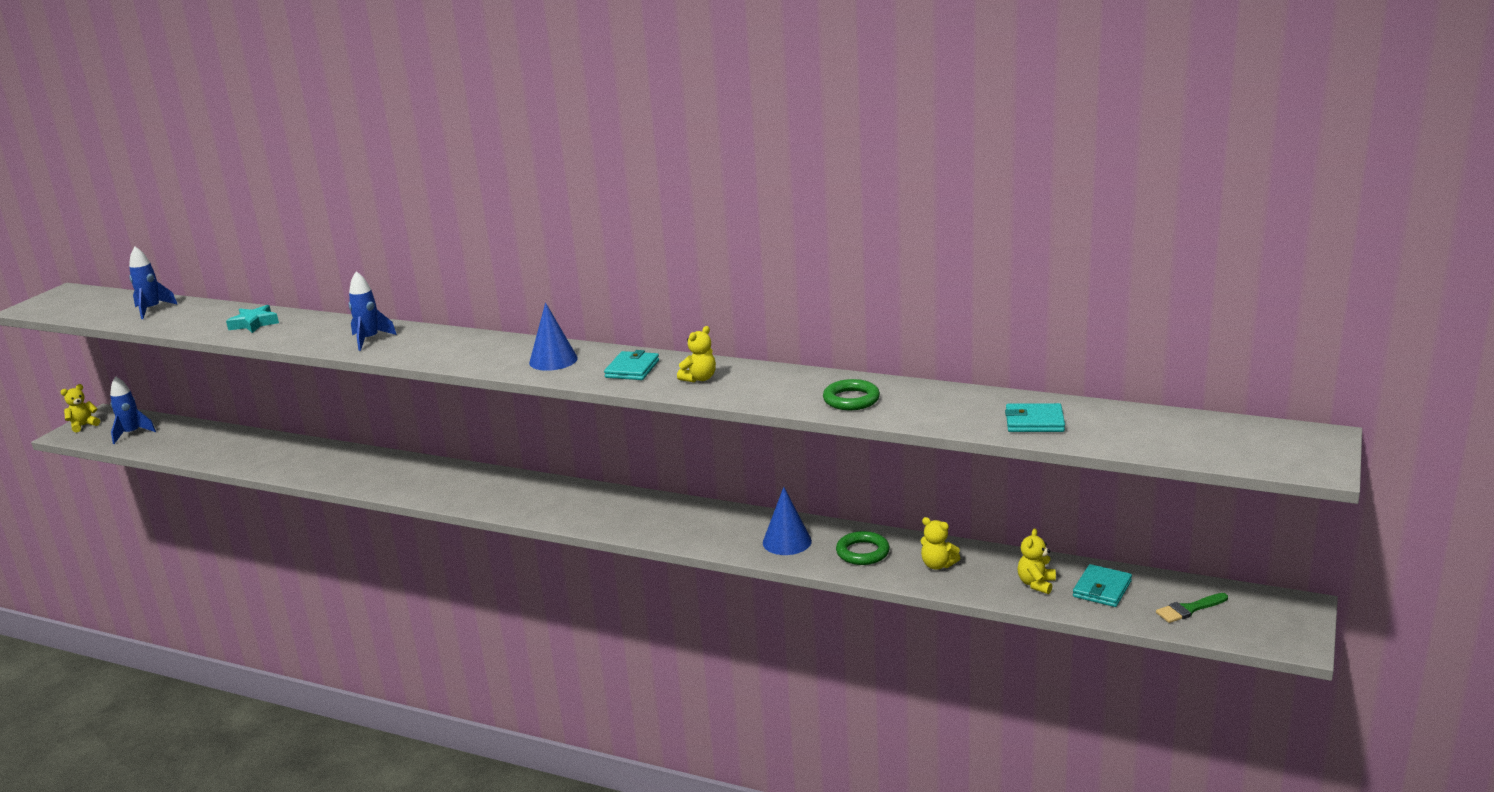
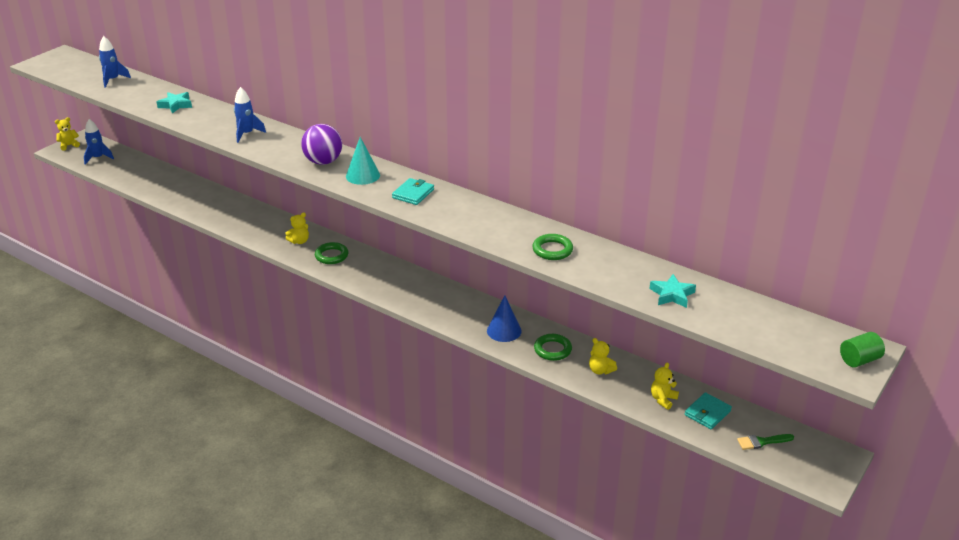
camera: 10 degrees right, 10 degrees up
blue cone [529,303,578,371] -> turquoise cone [346,137,380,185]
yellow teddy bear [677,326,716,382] -> yellow teddy bear moved to [285,212,309,244]
turquoise wallet [1005,403,1065,432] -> turquoise star [649,274,696,308]
none -> purple ball [301,124,342,165]
none -> green ring [315,242,348,264]
none -> green cylinder [840,332,885,367]

